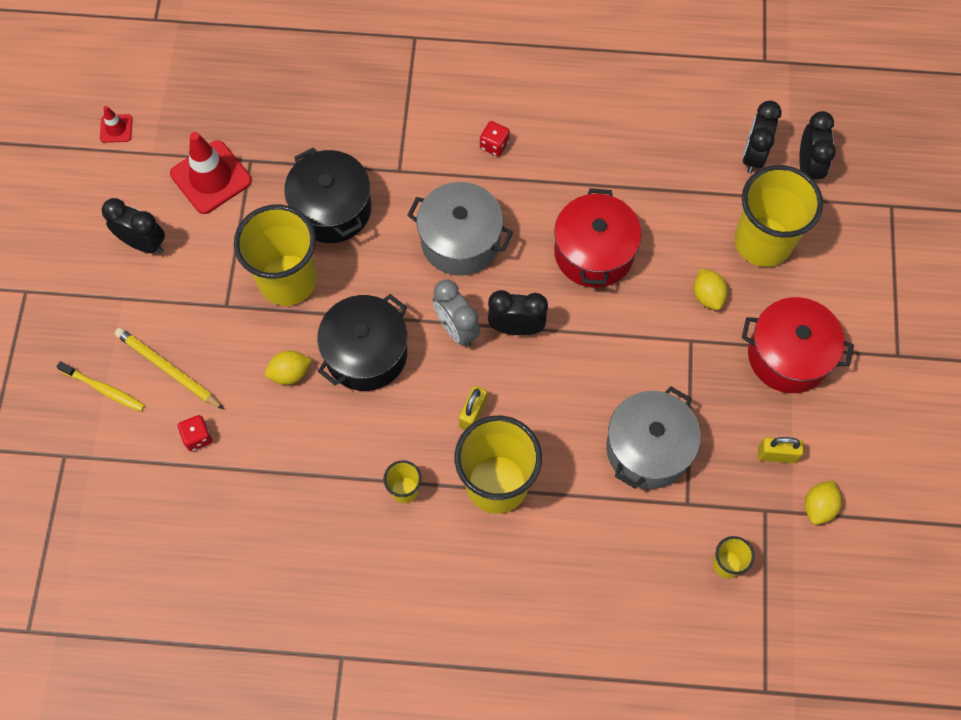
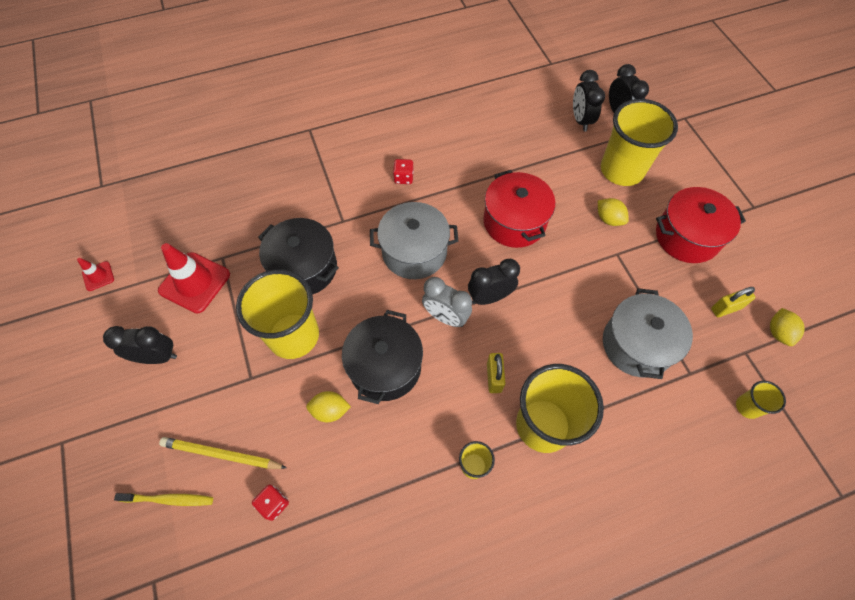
camera: 25 degrees left, 5 degrees down
yellow lemon [265,351,312,385] -> yellow lemon turned 45 degrees clockwise [306,391,351,422]

